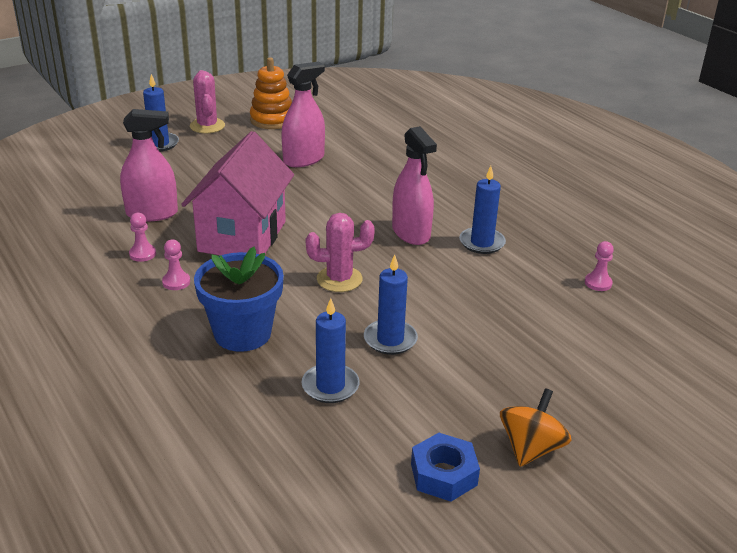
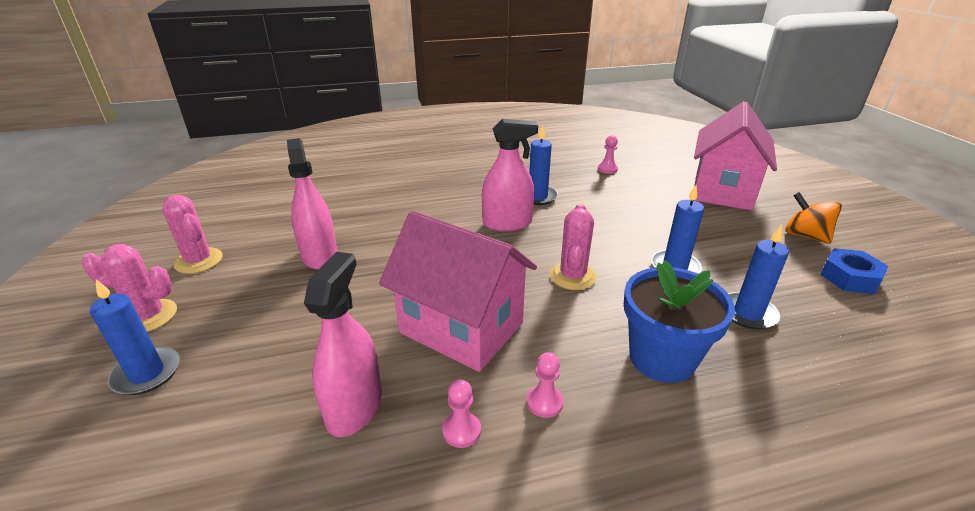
camera: 70 degrees left, 0 degrees up
orange stacking toy [250,57,292,129] -> pink cactus [163,195,223,274]
none -> pink house [694,101,777,211]

